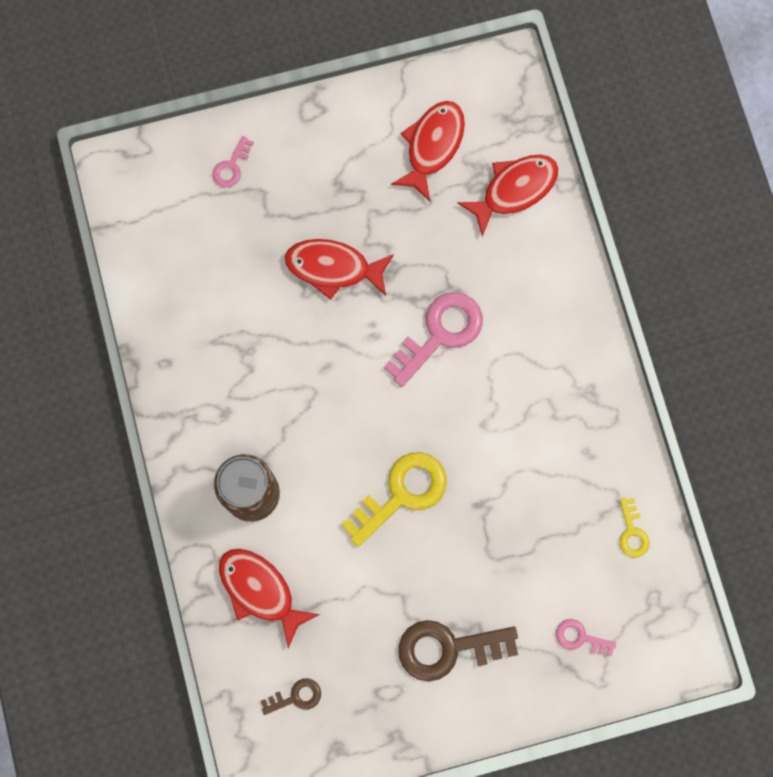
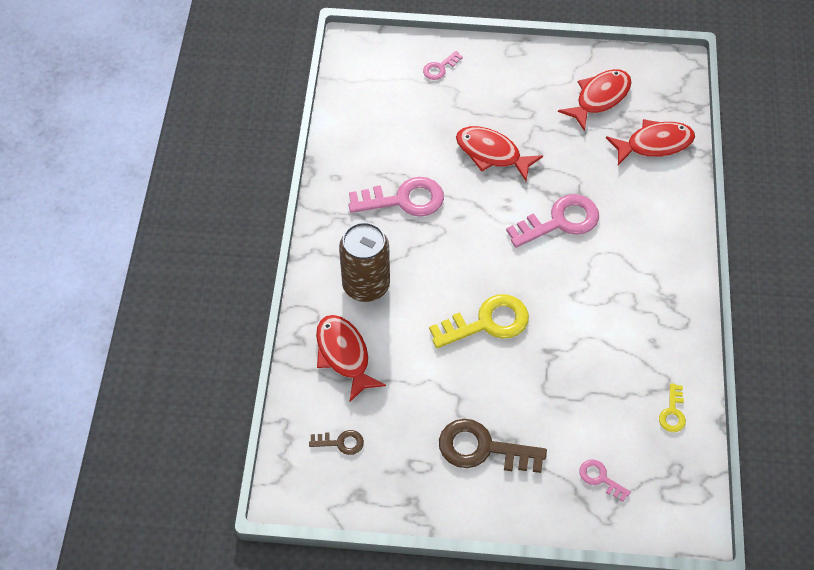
camera: 20 degrees right, 20 degrees down
none -> pink key [349,177,444,217]

